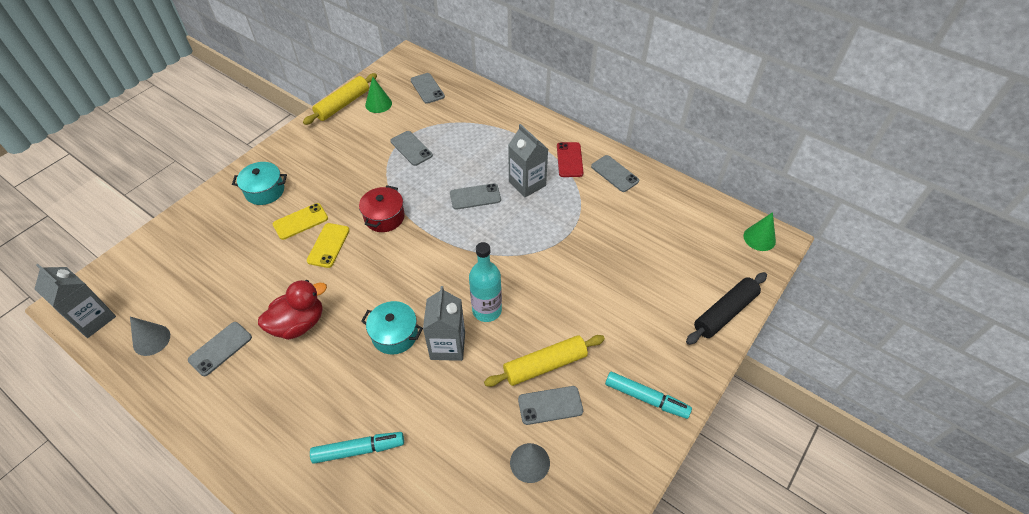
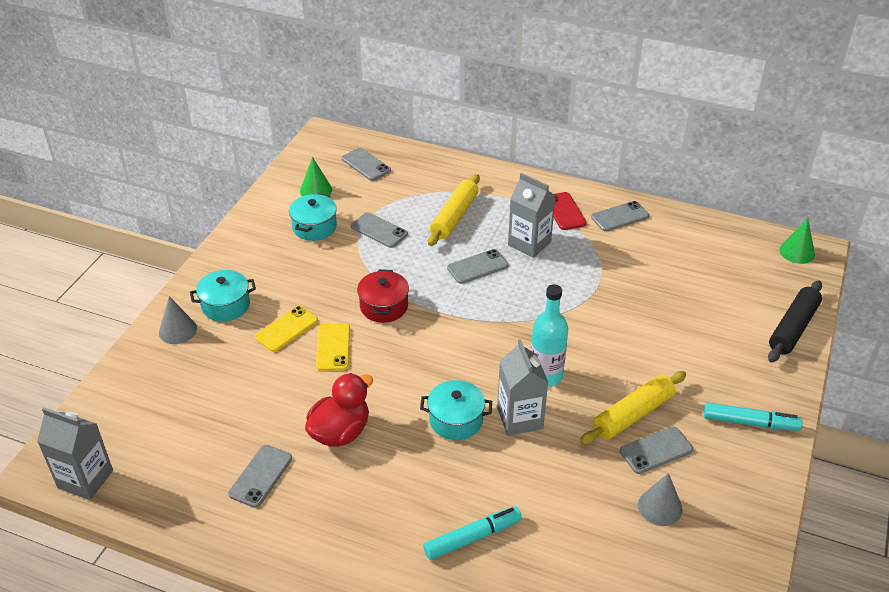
camera: 15 degrees left, 10 degrees down
grey cone [130,317,170,356] -> grey cone moved to [159,296,197,344]
yellow rolling pin [303,73,377,125] -> yellow rolling pin moved to [428,174,480,246]
grey phone [591,155,639,192] -> grey phone turned 60 degrees counterclockwise [591,201,649,232]
none -> turquoise pot [289,193,337,241]

